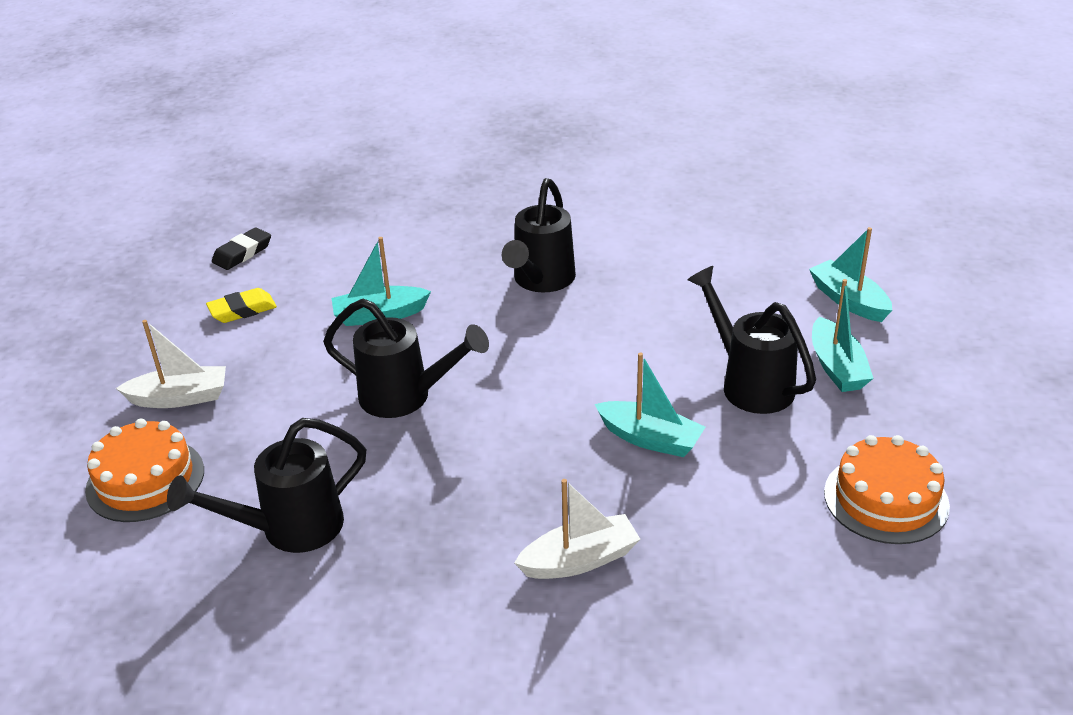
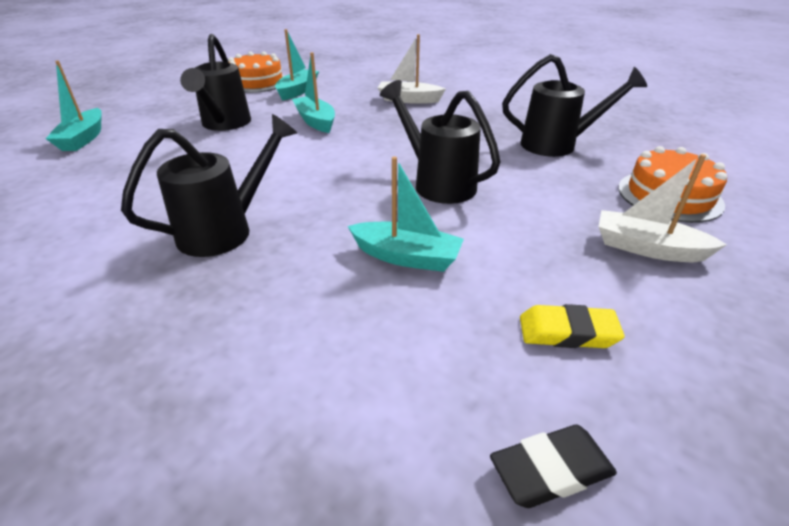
camera: 150 degrees left, 0 degrees up
turquoise boat [812,279,874,392] -> turquoise boat moved to [275,29,319,101]

